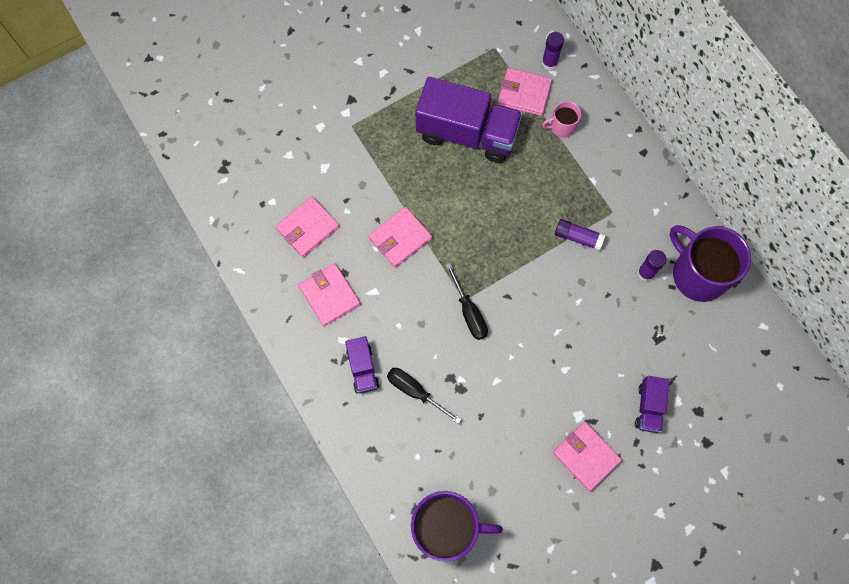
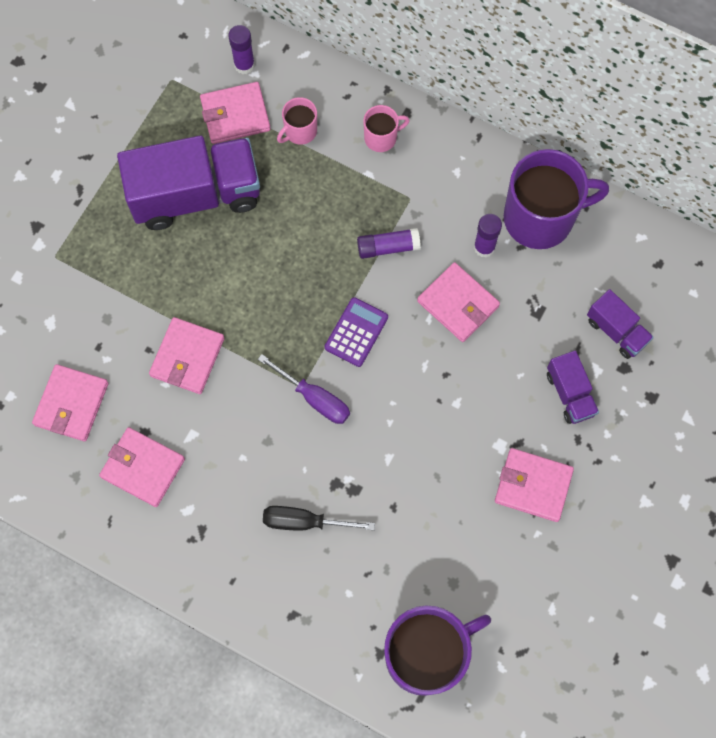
camera: 30 degrees left, 0 degrees up
purple truck [345,336,379,393] -> purple truck moved to [587,289,654,359]
black screwdriver [446,263,488,340] -> purple screwdriver [258,354,350,424]
purple mug [670,225,751,302] -> purple mug turned 150 degrees clockwise [504,149,609,249]
none -> purple calculator [325,297,388,367]
none -> pink mug [363,105,410,152]
none -> pink wallet [417,262,500,342]

